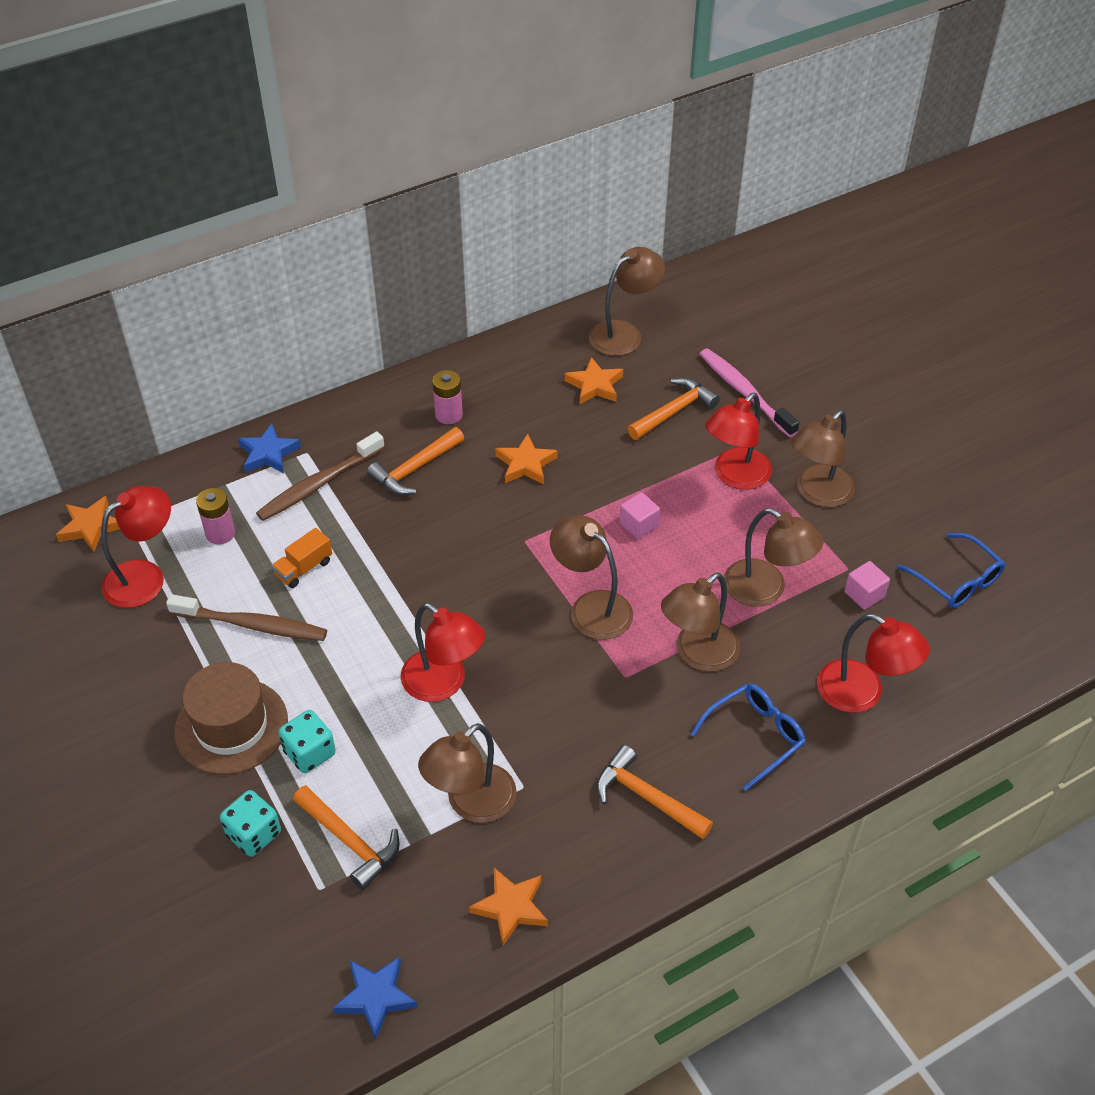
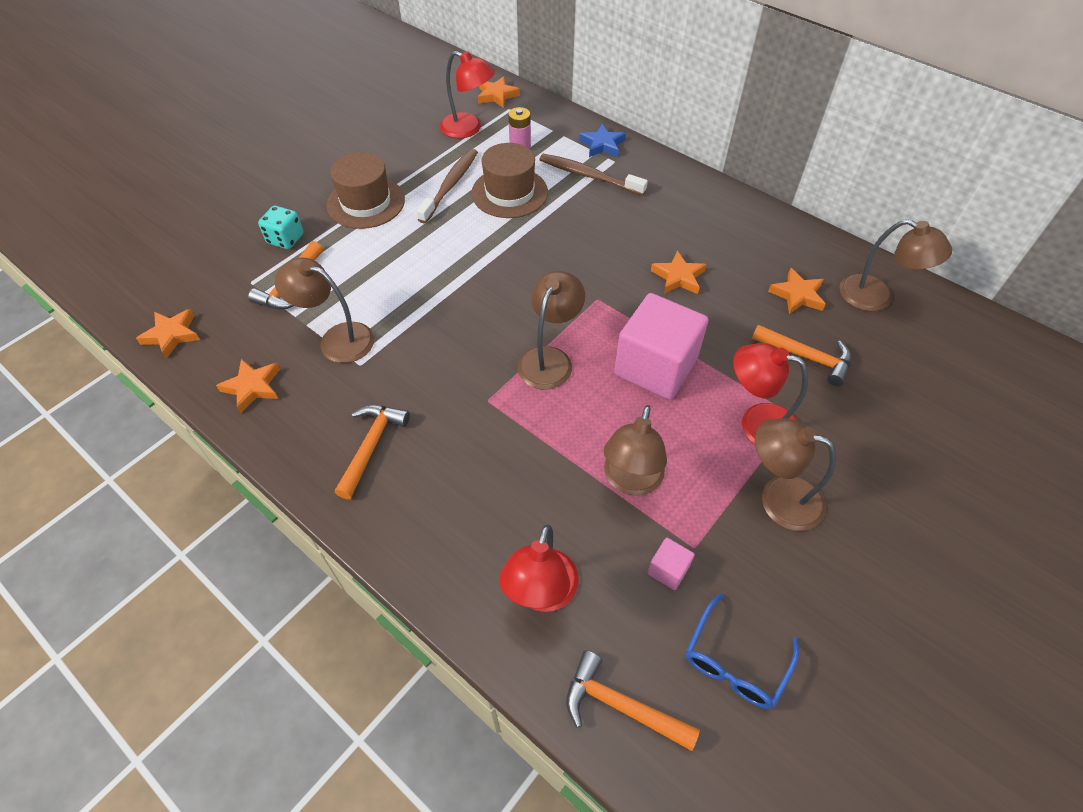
camera: 70 degrees right, 5 degrees up
brown toothbrush [166,594,327,641] -> brown toothbrush turned 150 degrees counterclockwise [416,149,478,223]
orange truck [272,528,332,588] -> brown hat [471,143,548,218]
turquoise dice [278,710,336,773] -> none
blue star [333,957,417,1039] -> orange star [136,309,200,359]
orange hammer [367,427,464,495] -> orange hammer moved to [566,651,700,751]
red lamp [400,603,485,702] -> none
pink battery [432,370,463,424] -> none
pink cube [620,492,660,539] -> pink cube [614,293,709,400], size x2.41
brown lamp [661,573,740,672] -> none
blue glasses [690,684,806,791] -> none
pink toothbrush [700,348,799,437] -> none

